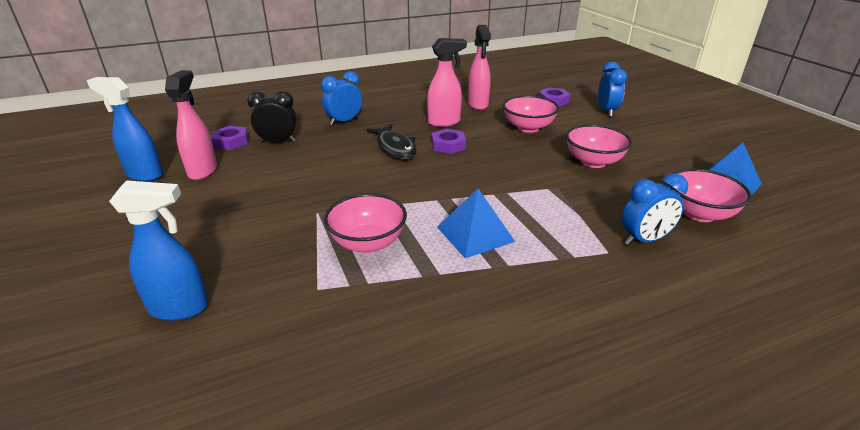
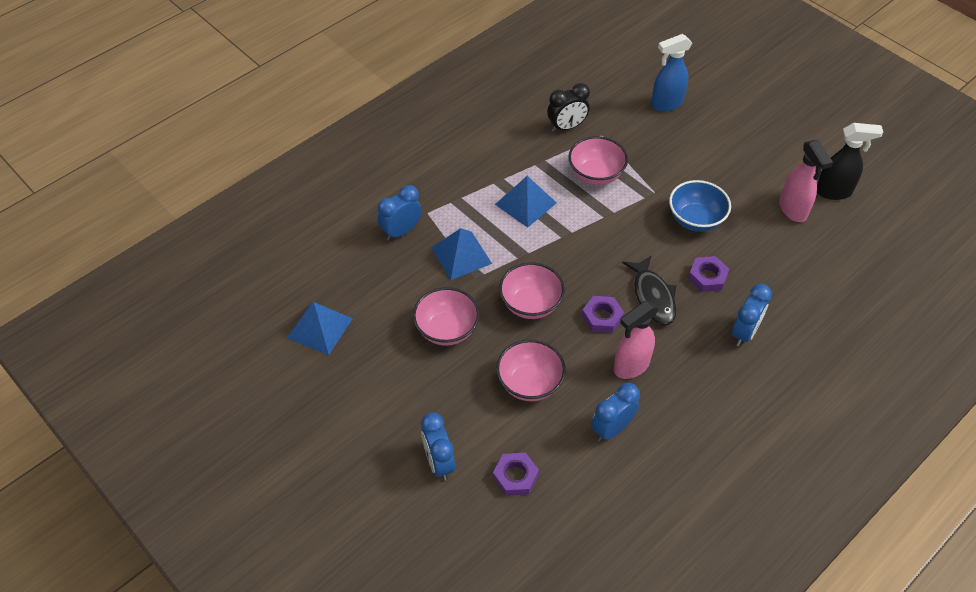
camera: 160 degrees right, 20 degrees up
blue spray bottle [87,77,163,182] -> black spray bottle [817,123,883,200]
purple nut [212,126,248,150] -> purple nut moved to [688,256,729,292]
black clock [247,91,297,143] -> black clock moved to [547,83,590,132]
black fish [367,124,417,160] -> black fish turned 150 degrees counterclockwise [622,255,676,325]
pink spray bottle [468,25,491,110] -> blue clock [591,383,640,442]
pink bowl [669,169,752,222] -> pink bowl moved to [499,262,565,319]
none -> blue pyramid [431,228,492,280]
none -> blue bowl [669,180,731,232]

